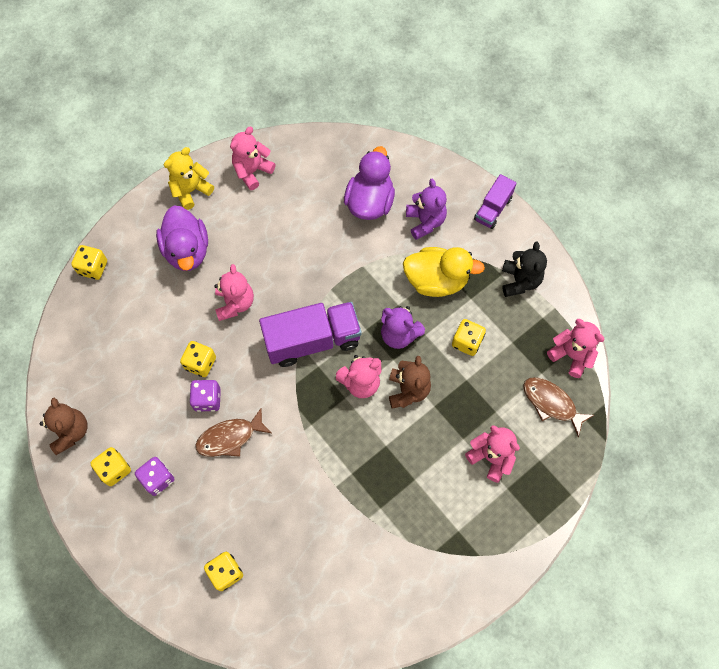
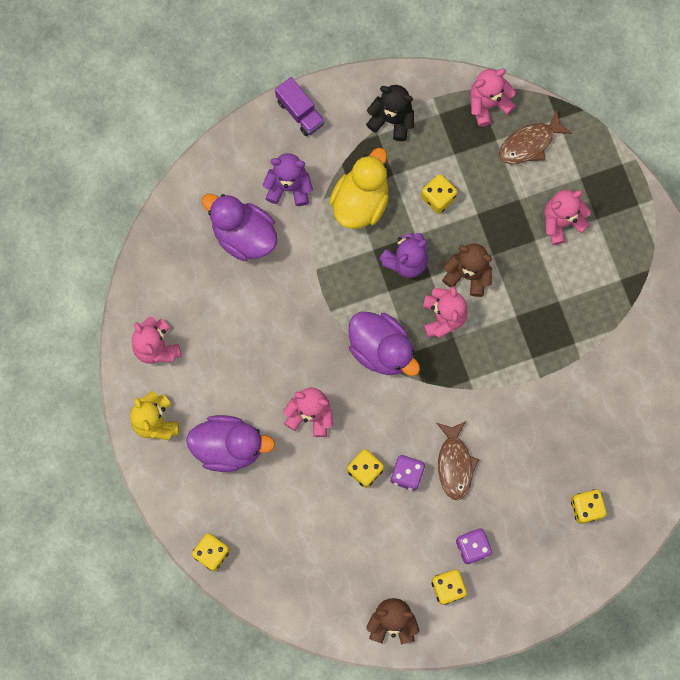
camera: 70 degrees left, 10 degrees up
purple truck [259,302,362,367] -> purple duck [348,312,420,376]

